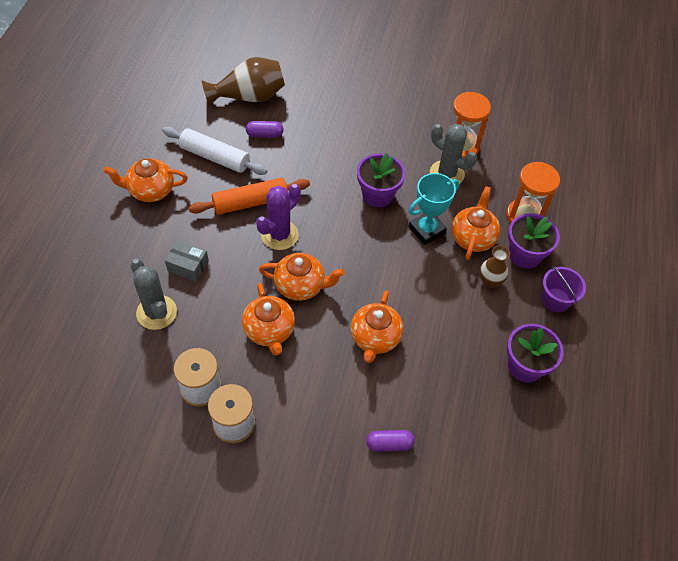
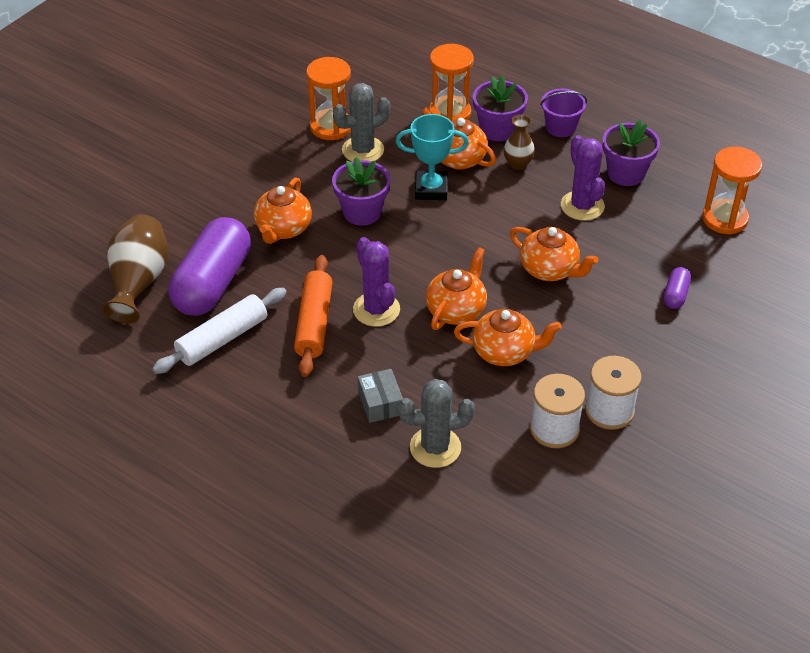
camera: 65 degrees left, 10 degrees down
orange teapot [104,158,188,202] -> orange teapot moved to [254,177,312,244]
grey box [165,240,209,282] -> grey box turned 60 degrees counterclockwise [358,369,403,423]
purple capsule [246,121,284,137] -> purple capsule [168,217,251,316], size x2.37
turquoise trophy [408,173,460,245] -> turquoise trophy turned 75 degrees counterclockwise [396,114,469,200]
none -> purple cactus [561,135,605,221]
none -> orange hourglass [702,147,762,235]

